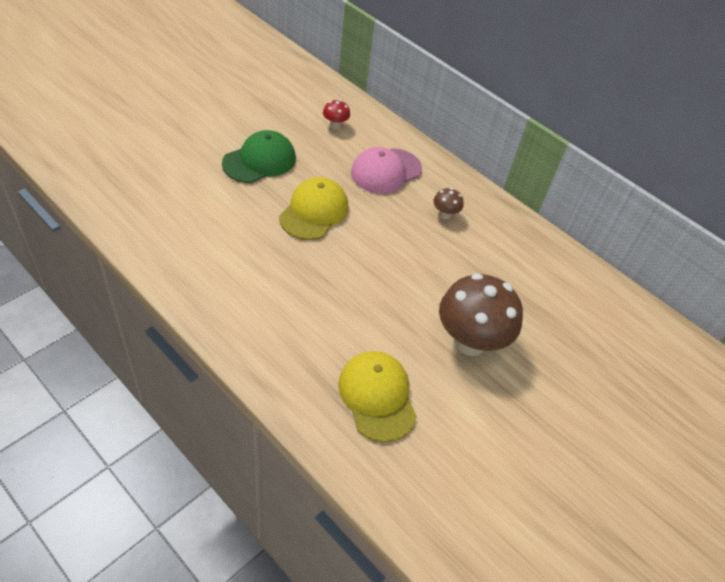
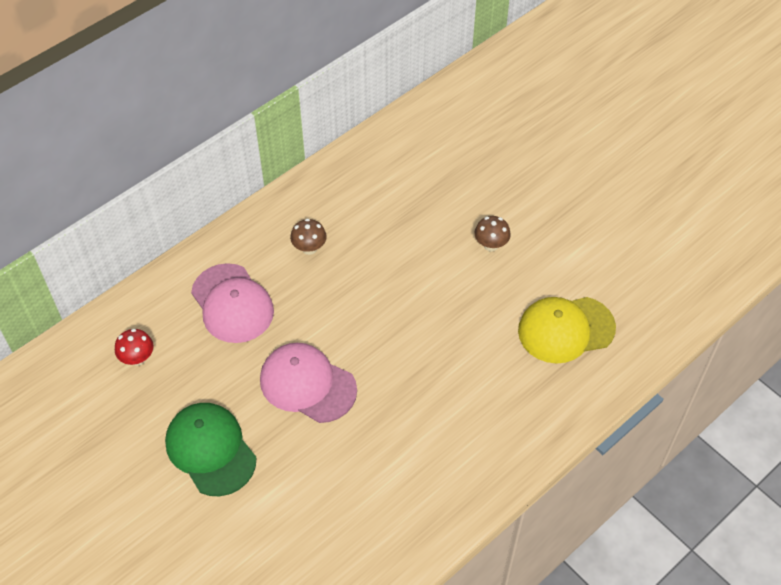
camera: 80 degrees left, 5 degrees up
yellow cap [279,177,349,240] -> pink cap [260,343,357,423]
brown mushroom [439,273,523,356] -> brown mushroom [474,216,511,251], size x0.43

